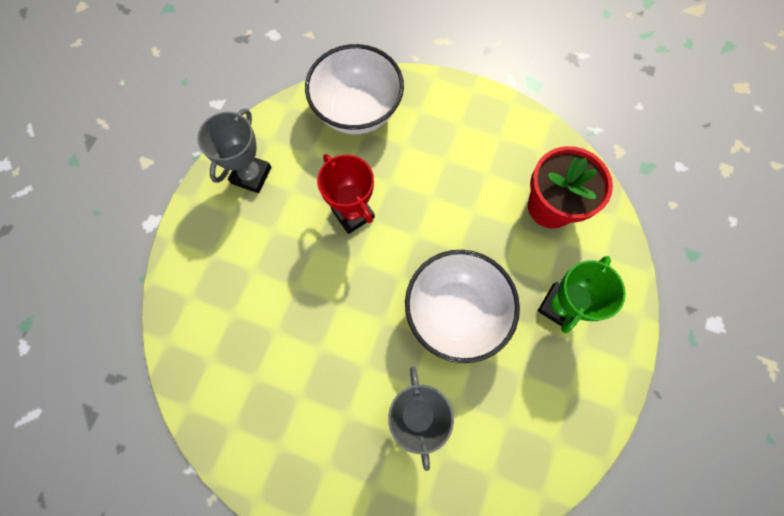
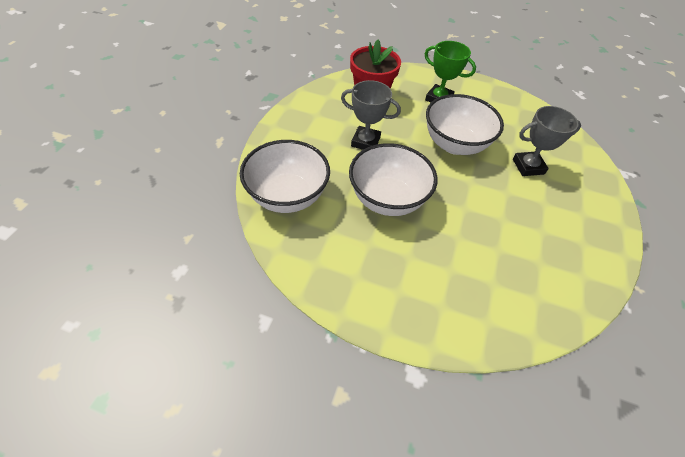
camera: 95 degrees left, 20 degrees down
grey trophy [197,108,271,193] -> grey trophy moved to [341,80,401,150]
red trophy [317,154,375,234] -> white bowl [349,143,437,216]

